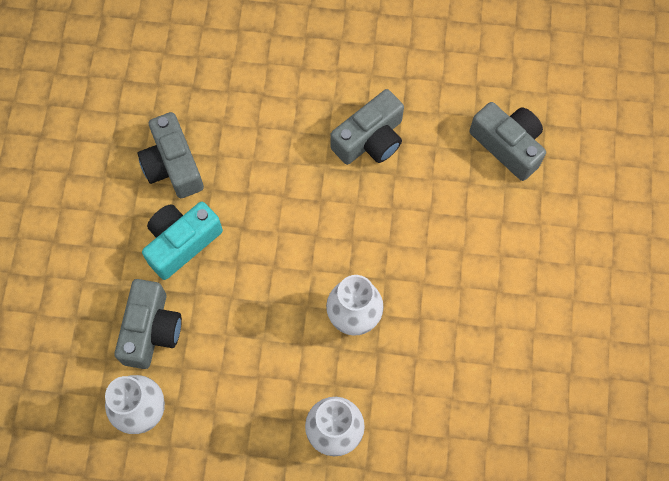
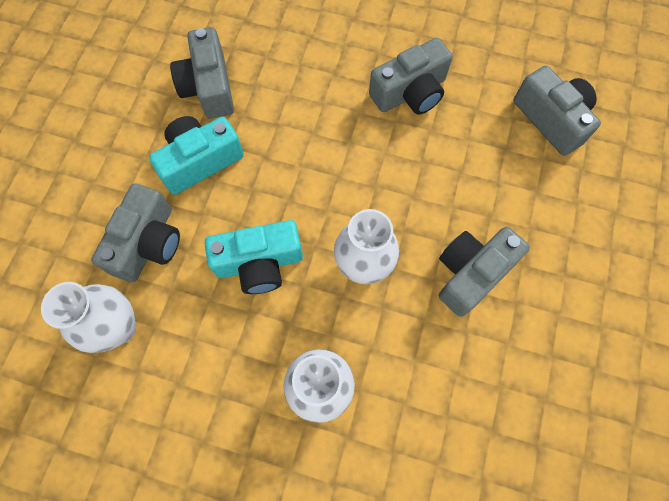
camera: 10 degrees right, 0 degrees up
none -> turquoise camera [204,220,303,294]
none -> grey camera [439,227,530,317]

